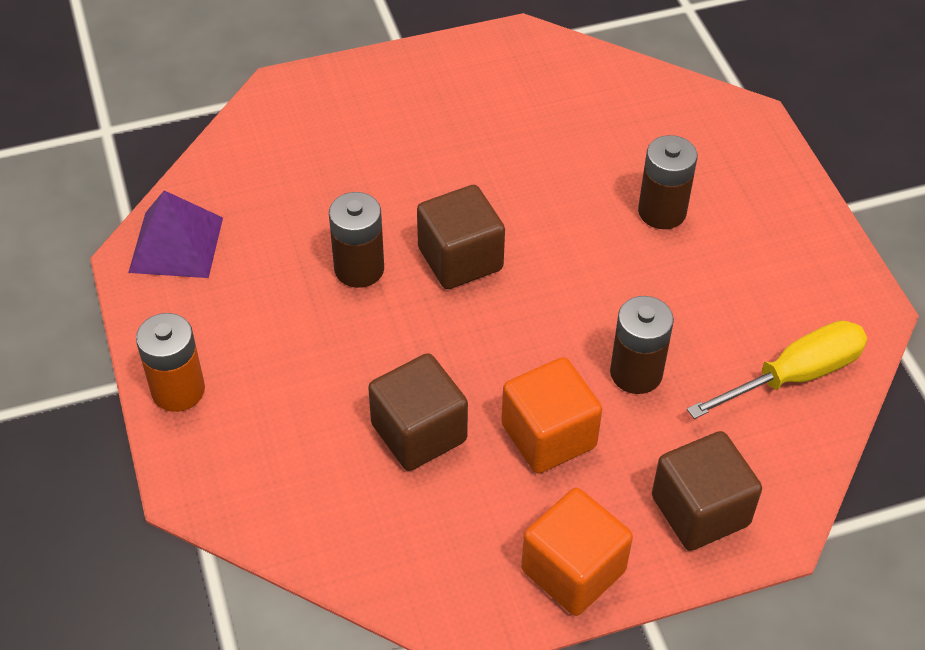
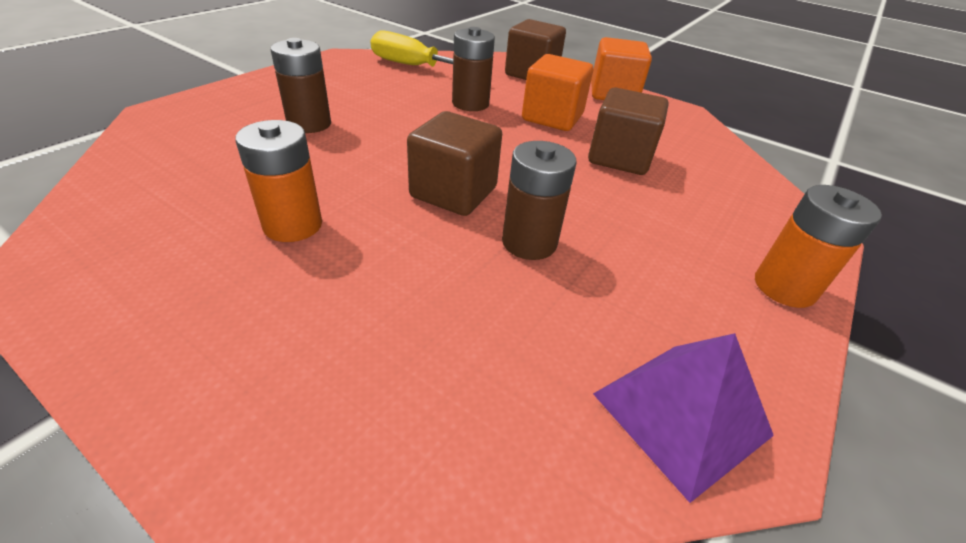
camera: 130 degrees left, 10 degrees down
none -> orange battery [235,120,322,242]

